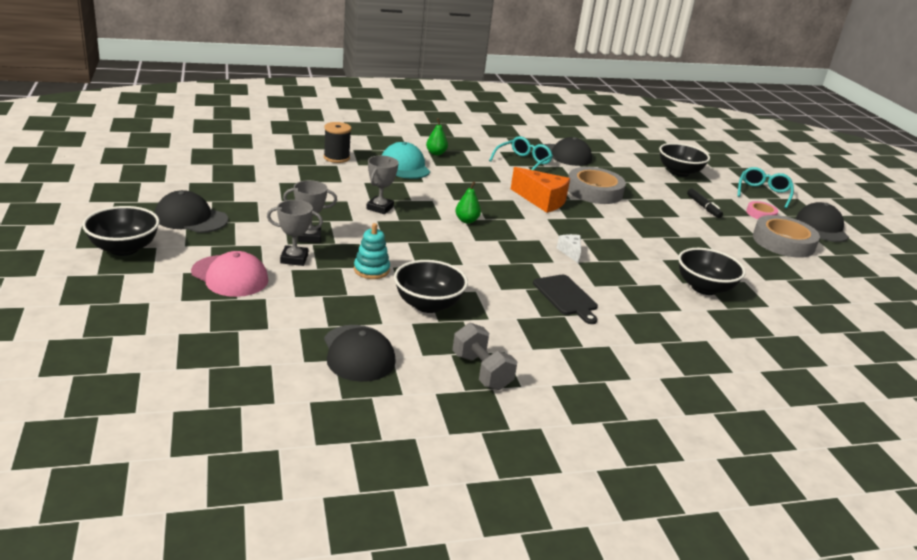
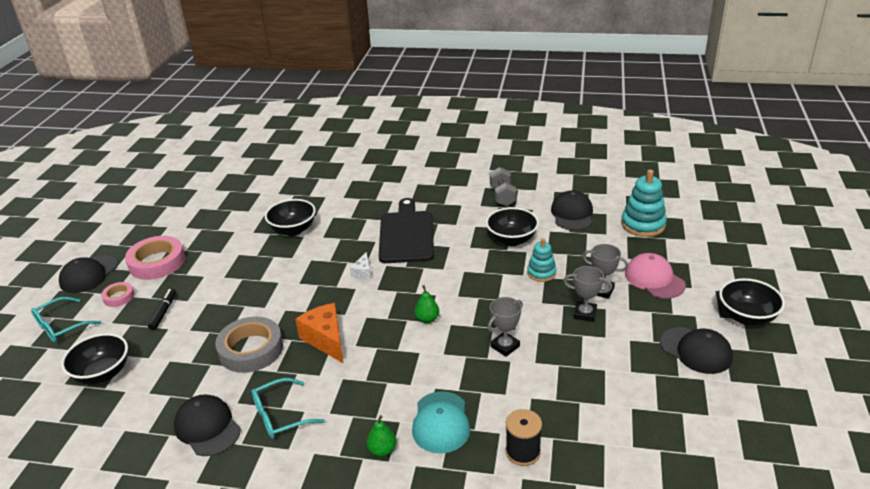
camera: 150 degrees left, 5 degrees up
black cutting board [533,275,598,324] -> black cutting board [379,198,434,263], size x1.72
grey tape [753,215,820,258] -> pink tape [125,236,185,280]
none -> turquoise stacking toy [621,169,667,237]

